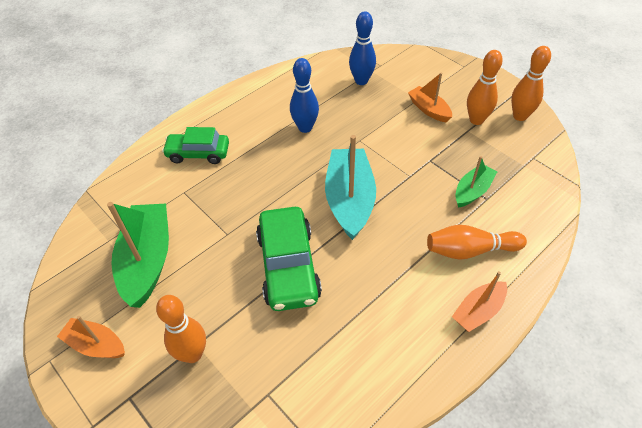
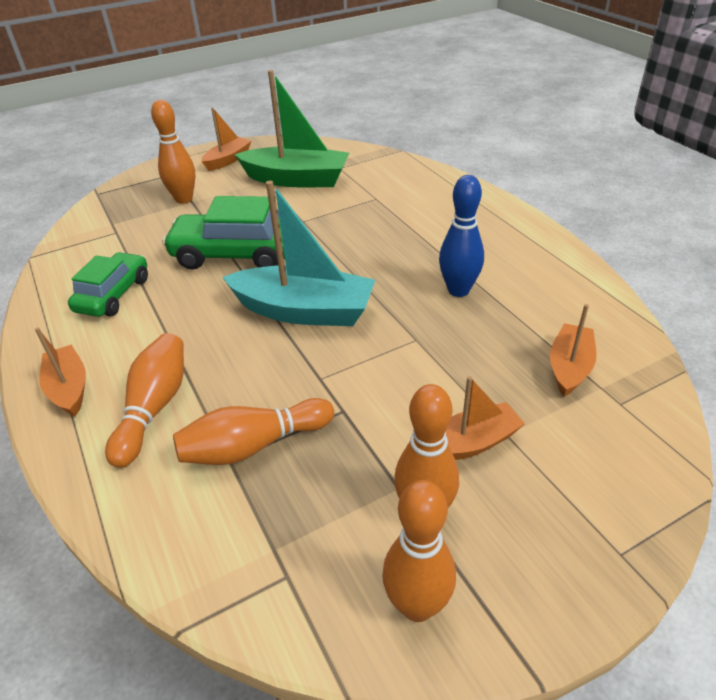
camera: 105 degrees right, 10 degrees down
green car [162,127,229,164] -> green car moved to [68,252,148,317]
blue bowling pin [349,11,376,85] -> orange boat [550,304,596,397]
green boat [455,156,497,208] -> orange bowling pin [173,398,334,465]

